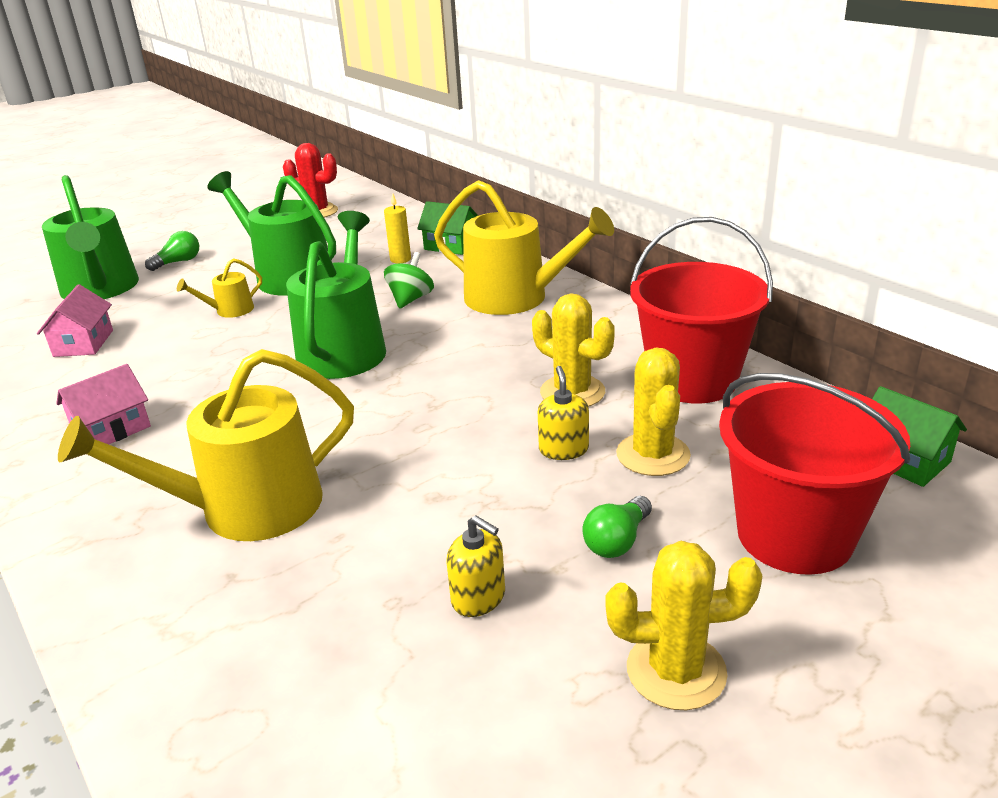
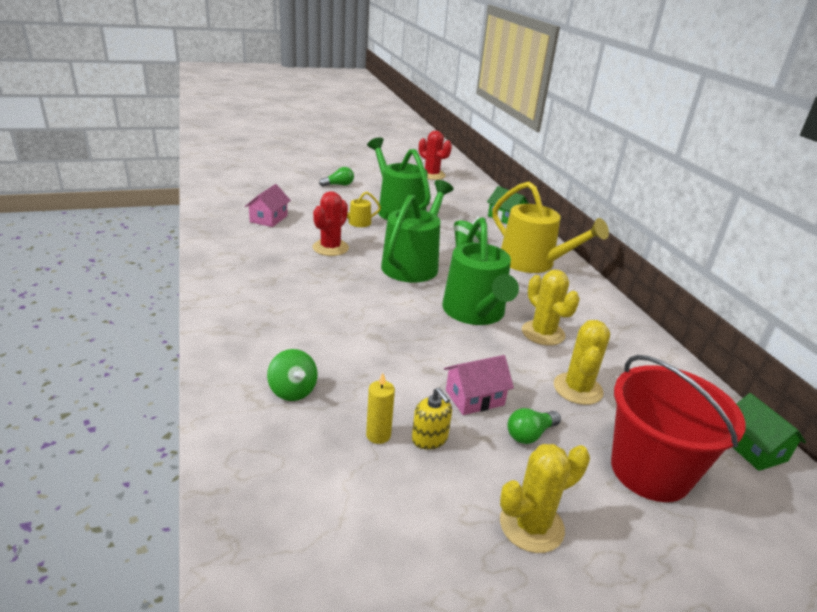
camera: 15 degrees right, 0 degrees up
green watering can [42,175,139,299] -> green watering can moved to [442,217,519,325]
pink house [56,364,151,444] -> pink house moved to [444,355,514,415]
yellow watering can [58,349,354,541] -> none
yellow candle [384,194,411,263] -> yellow candle moved to [366,373,395,444]
yellow soap dispenser [538,366,589,460] -> none
yellow cactus [605,541,763,710] -> yellow cactus turned 45 degrees counterclockwise [500,444,590,553]
red bucket [630,217,773,404] -> none
none -> green spinning top [267,349,318,401]
none -> red cactus [313,191,349,256]

